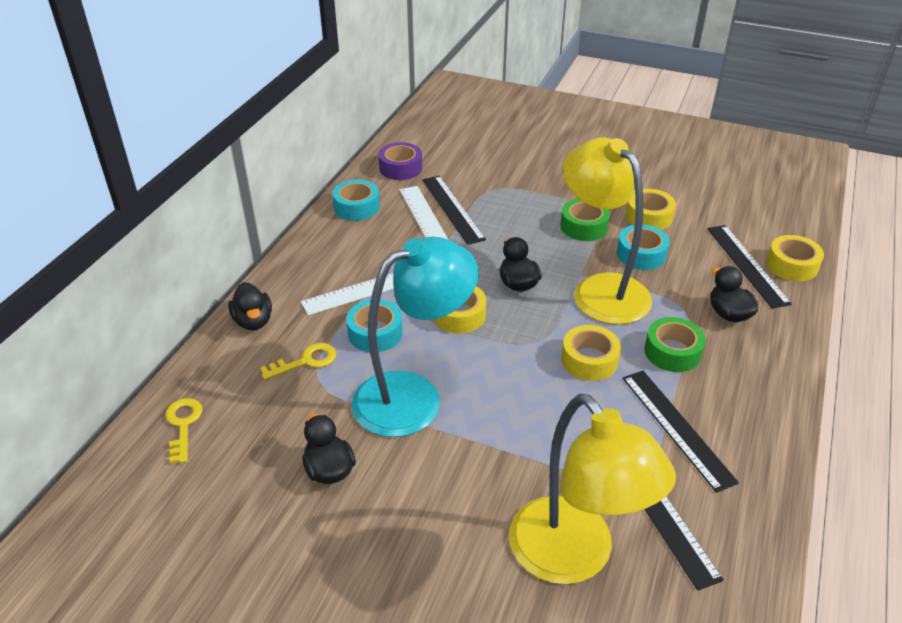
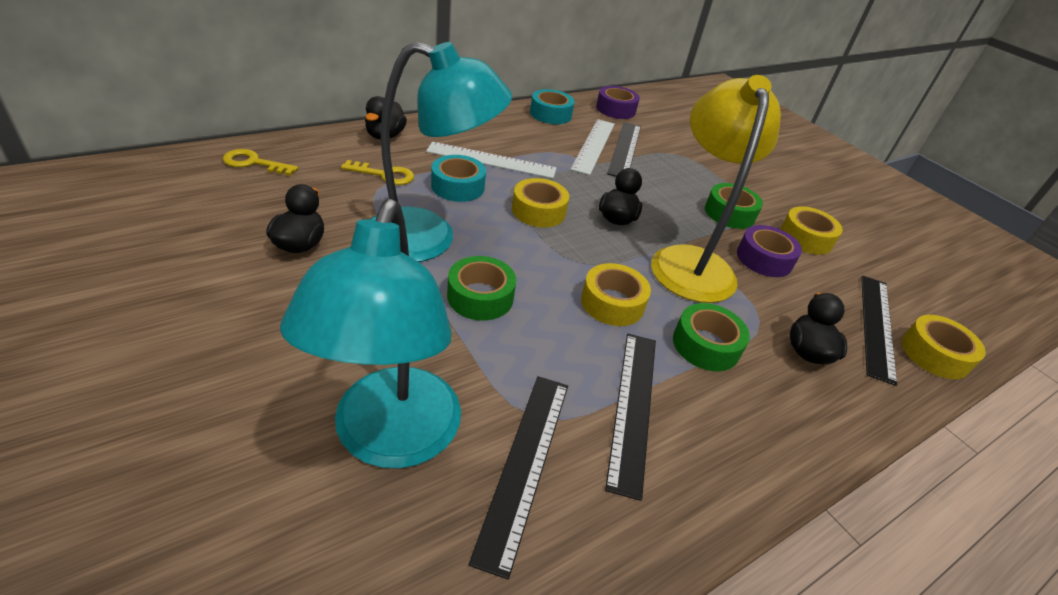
camera: 30 degrees right, 0 degrees up
yellow key [165,398,202,463] -> yellow key turned 105 degrees counterclockwise [223,149,298,176]
yellow lamp [509,394,676,584] -> turquoise lamp [280,199,461,469]
turquoise tape [617,224,670,270] -> purple tape [737,225,802,277]
none -> green tape [447,256,516,321]

